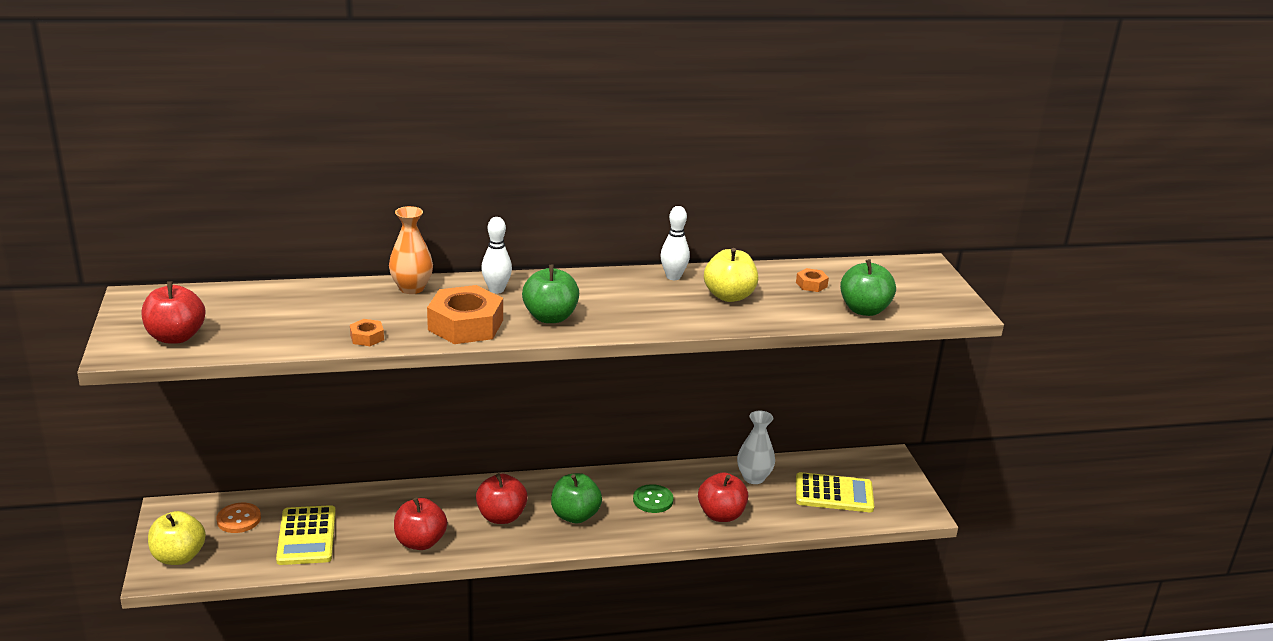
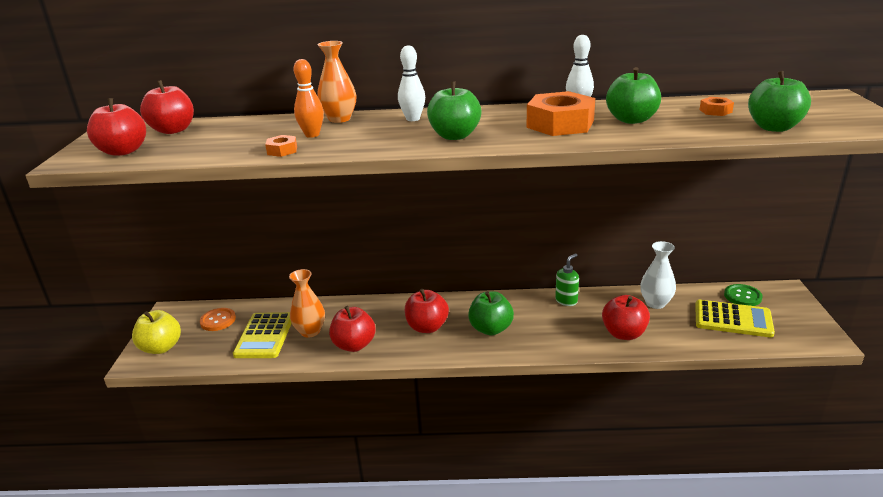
camera: 15 degrees right, 0 degrees up
orange nut [427,285,503,344] -> orange nut moved to [527,91,595,136]
green button [633,484,674,513] -> green button moved to [724,284,762,306]
yellow apple [704,248,758,302] -> green apple [606,67,661,124]
none -> red apple [140,80,194,134]
none -> orange vase [289,269,325,338]
none -> orange bowling pin [294,59,324,138]
none -> green soap dispenser [555,254,579,306]

